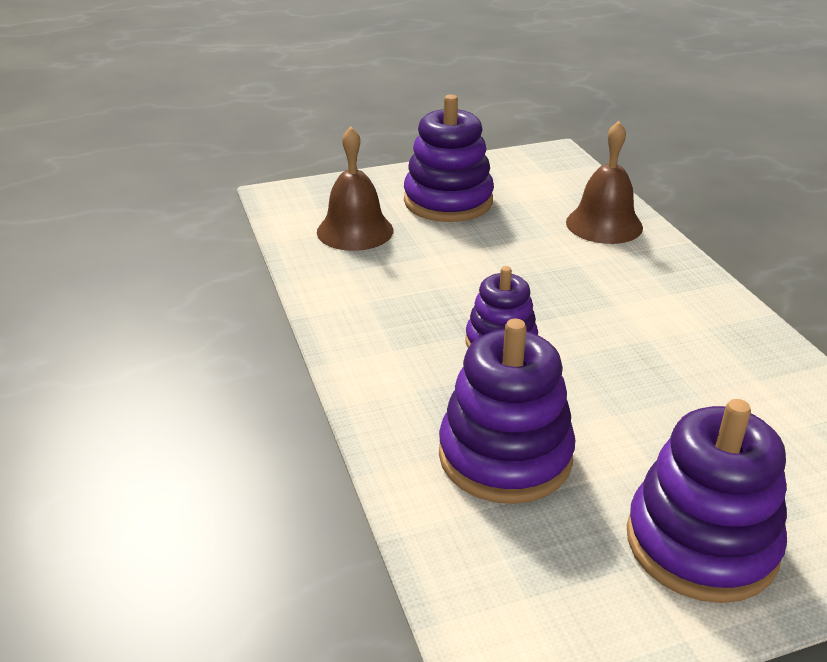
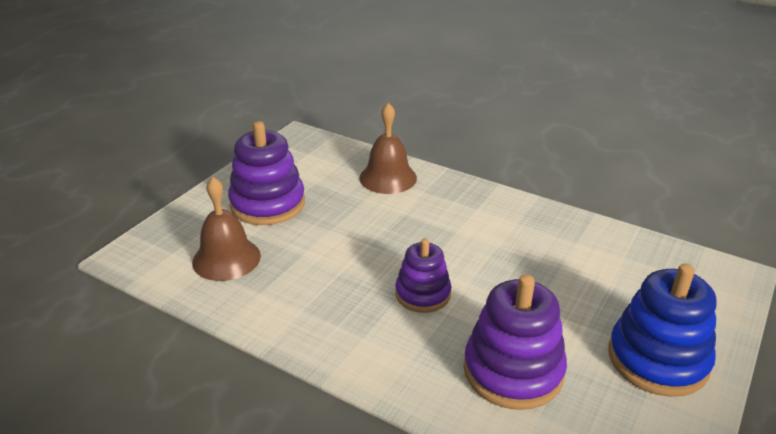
camera: 40 degrees left, 0 degrees up
purple stacking toy [627,399,787,603] -> blue stacking toy [608,264,717,397]

